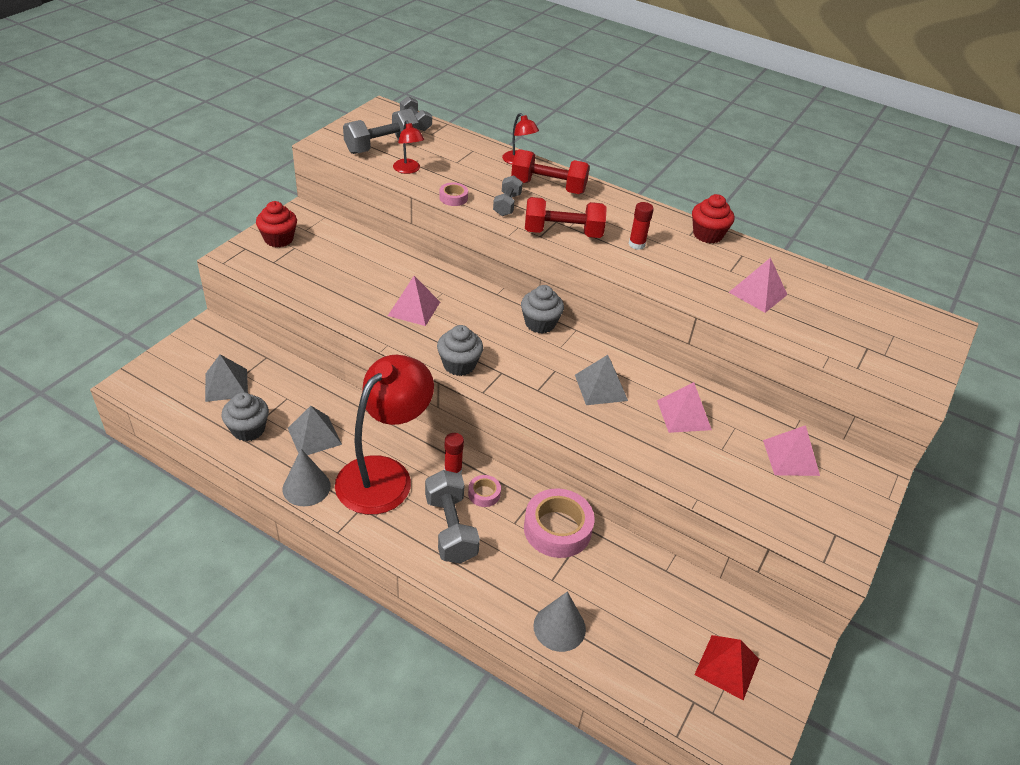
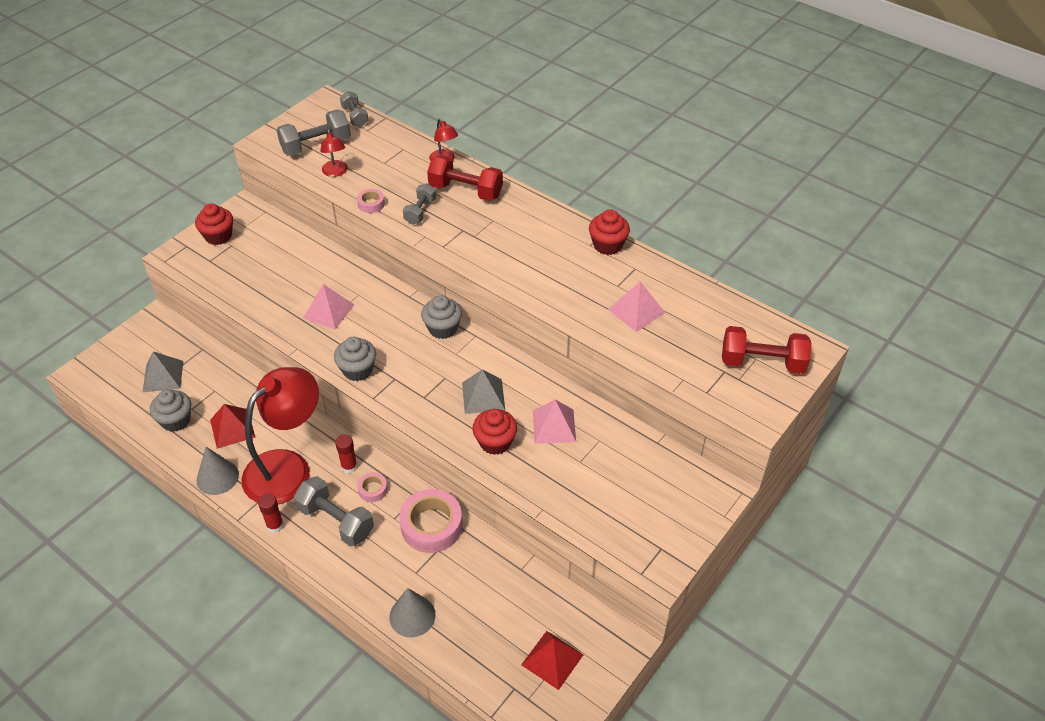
camera: 10 degrees right, 5 degrees up
grey pyramid [288,406,342,455] -> red pyramid [210,404,256,449]
grey dumbbell [425,470,480,564] -> grey dumbbell turned 45 degrees counterclockwise [294,476,374,547]
red dumbbell [525,197,607,238] -> red dumbbell moved to [722,326,812,374]
red glue stick [629,202,654,250] -> red glue stick moved to [258,493,284,533]
pink pyramid [763,425,820,476] -> none
none -> red cupcake [472,409,517,455]

